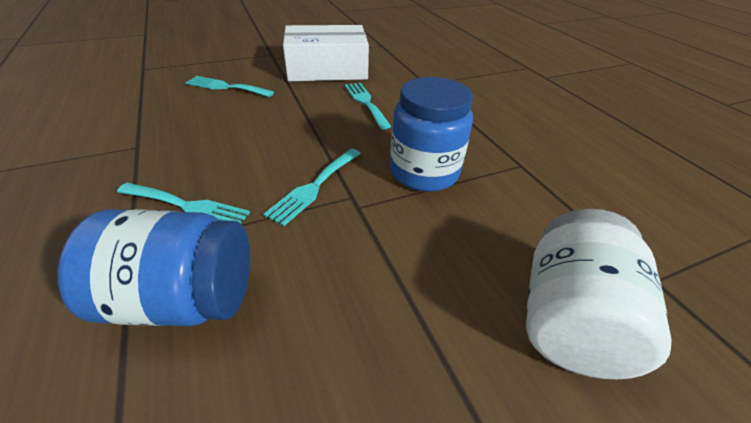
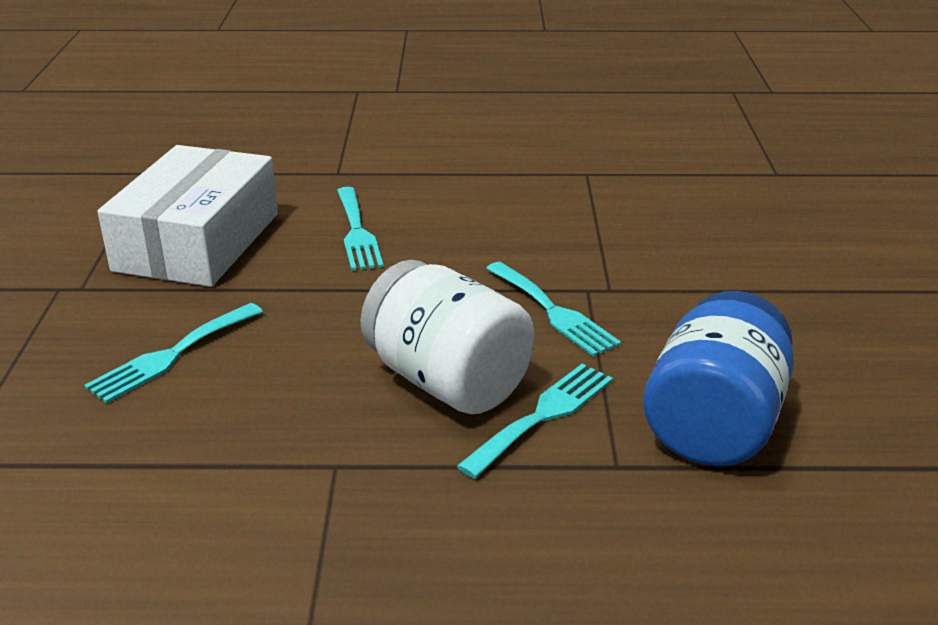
camera: 65 degrees left, 10 degrees down
turquoise fork [345,83,392,129] -> turquoise fork turned 105 degrees counterclockwise [337,187,384,271]
blue jar [390,77,473,192] -> none
white jar [526,209,672,379] -> white jar moved to [360,260,535,414]

